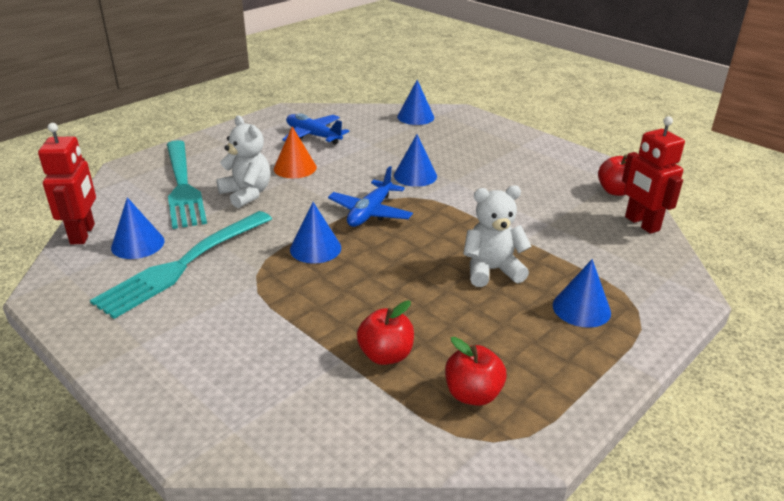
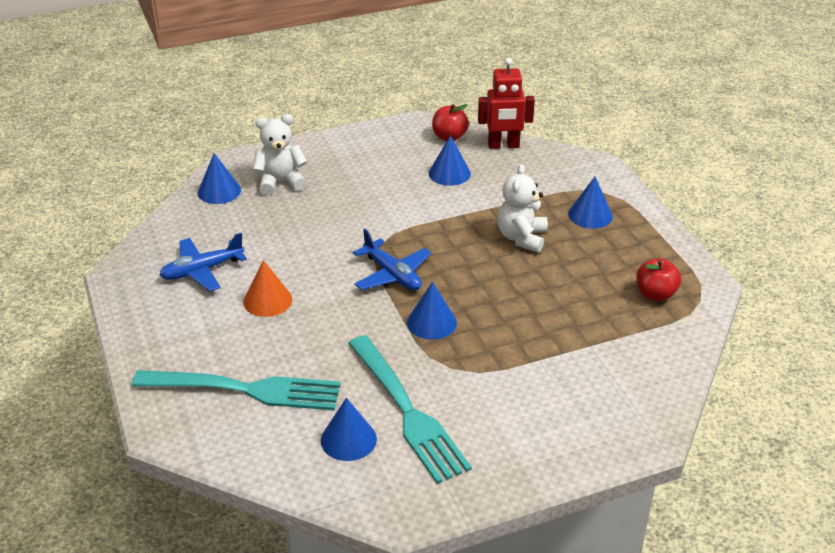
camera: 65 degrees left, 5 degrees up
red robot [38,123,96,244] -> none
white teddy bear [216,115,271,208] -> white teddy bear moved to [253,114,307,195]
red apple [357,301,414,365] -> none
blue cone [394,134,437,187] -> blue cone moved to [429,135,471,186]

